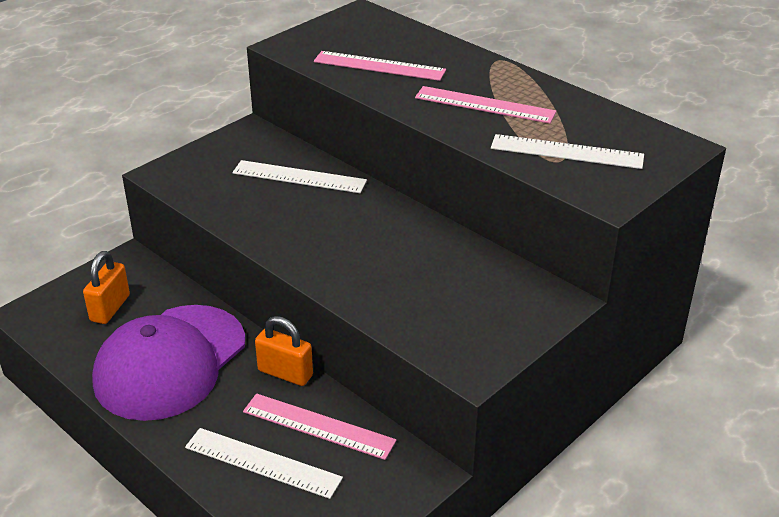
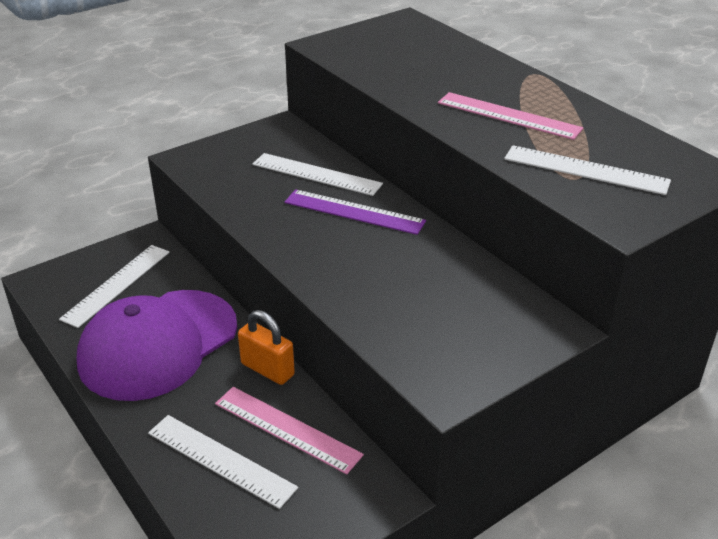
camera: 10 degrees right, 0 degrees up
orange padlock [83,251,130,324] -> white ruler [59,245,170,328]
pink ruler [314,51,446,81] -> none
none -> purple ruler [285,189,426,235]

